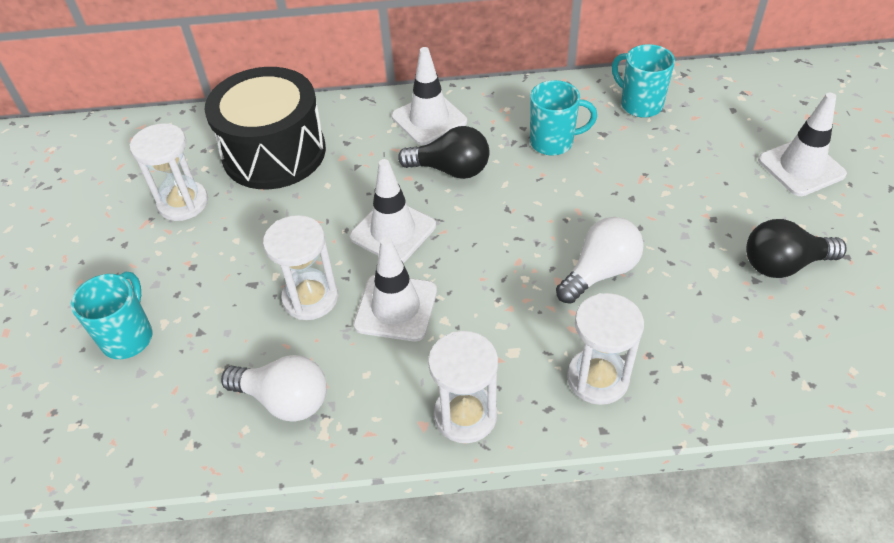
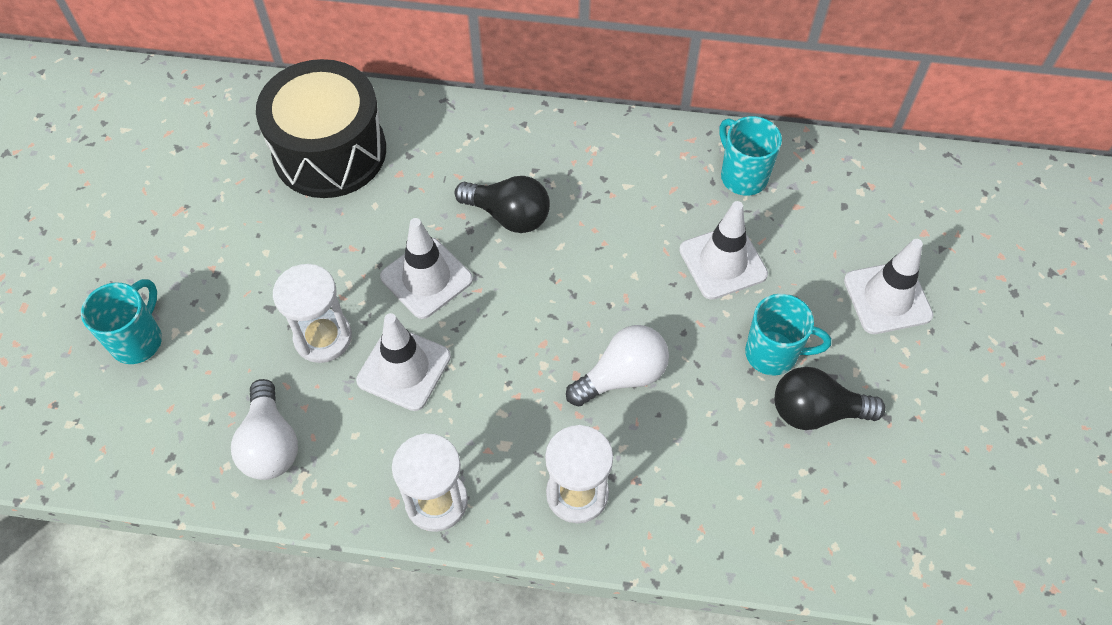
camera: 10 degrees right, 10 degrees up
white hourglass [130,123,208,221] -> none
white light bulb [221,355,327,421] -> white light bulb turned 45 degrees clockwise [231,379,298,480]
white traffic cone [392,47,467,145] -> white traffic cone moved to [679,201,768,300]
turquoise mug [530,80,597,155] -> turquoise mug moved to [745,294,831,376]

